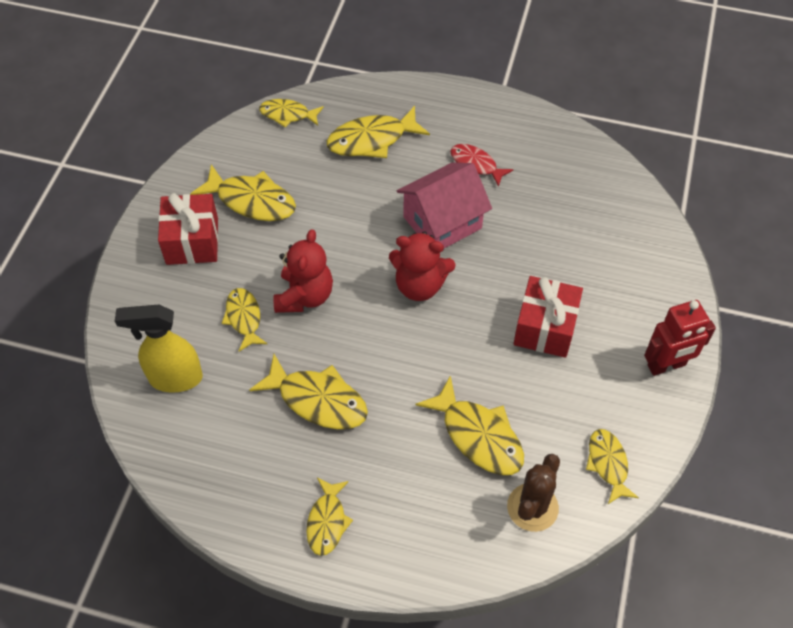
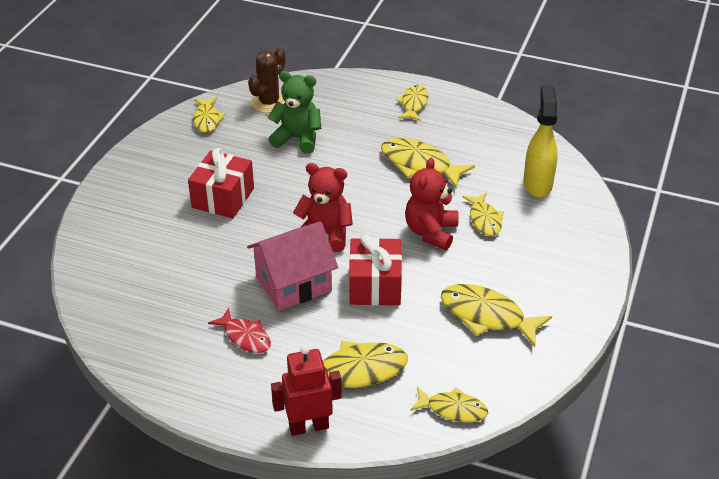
camera: 175 degrees left, 15 degrees down
yellow spray bottle [115,305,203,393] -> yellow spray bottle turned 90 degrees counterclockwise [523,85,558,197]
red gift [158,193,218,265] -> red gift moved to [349,234,402,306]
yellow fish [416,375,524,475] -> green teddy bear [268,71,321,154]
red robot [644,300,716,376] -> red robot moved to [271,345,342,436]

